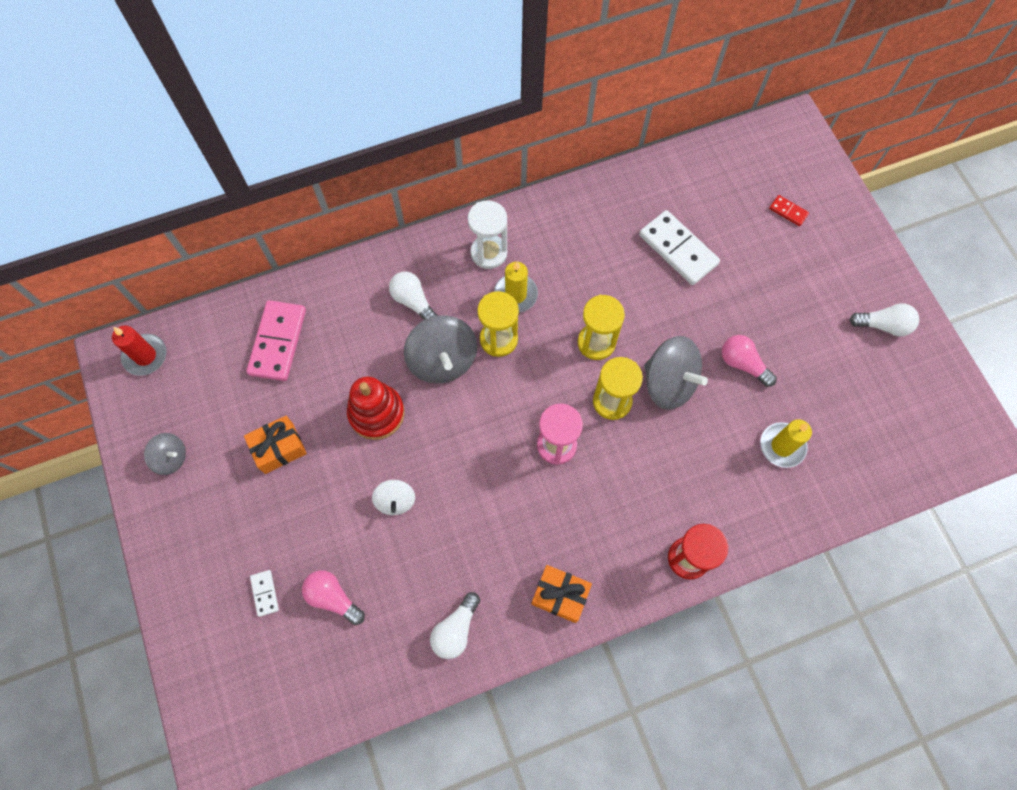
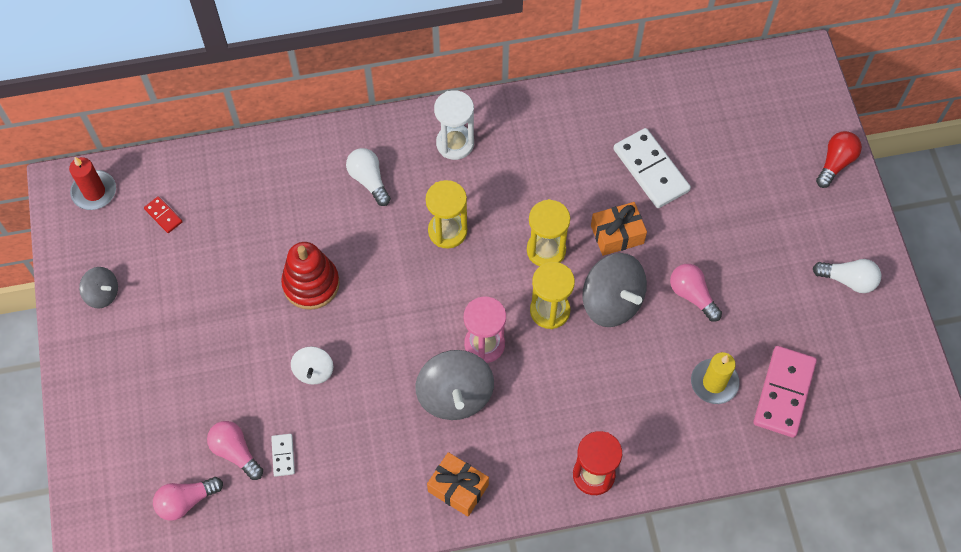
camera: 10 degrees right, 5 degrees down
orange gift [244,416,307,474] -> orange gift moved to [591,202,647,256]
pink domino [246,300,306,381] -> pink domino moved to [753,346,817,438]
white domino [250,570,279,617] -> white domino moved to [271,434,295,477]
grey spinning top [404,315,477,383] -> grey spinning top moved to [415,350,494,420]
white light bulb [430,592,480,659] -> none
yellow candle [494,261,538,313] -> none
red domino [769,195,809,226] -> red domino moved to [144,196,183,233]
none -> pink light bulb [153,477,223,521]
none -> red light bulb [816,131,862,188]

